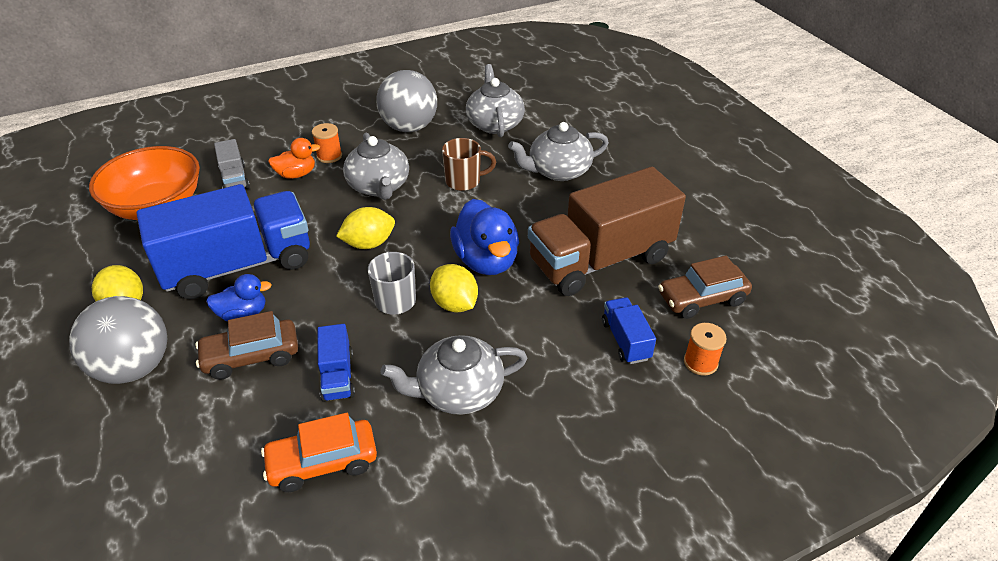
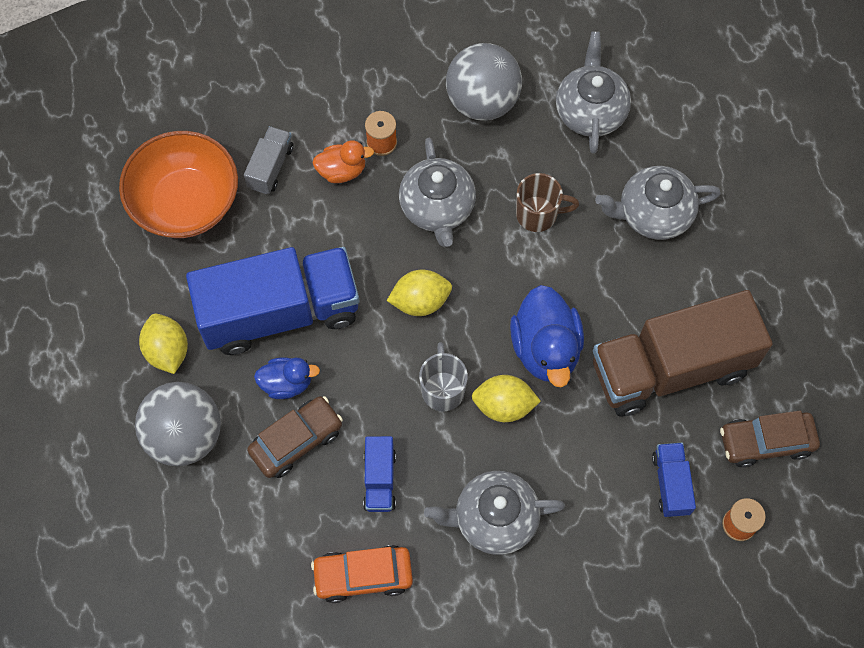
camera: 10 degrees right, 25 degrees up
brown car [195,311,298,380] -> brown car turned 150 degrees clockwise [247,396,343,478]
grey truck [214,139,250,189] -> grey truck turned 150 degrees counterclockwise [244,126,294,194]
yellow lemon [430,264,478,312] -> yellow lemon turned 60 degrees counterclockwise [472,375,541,422]

